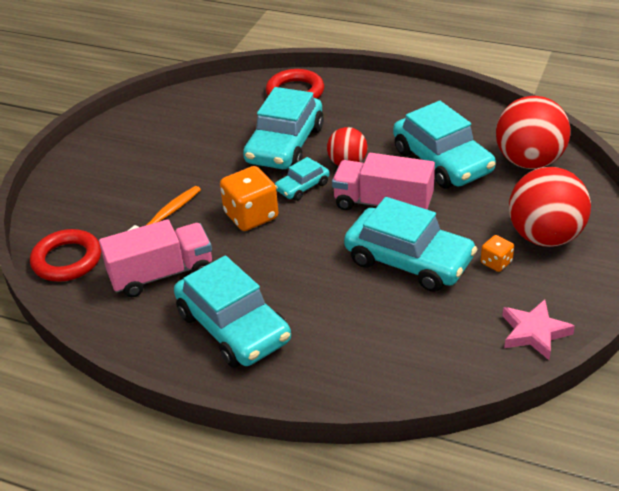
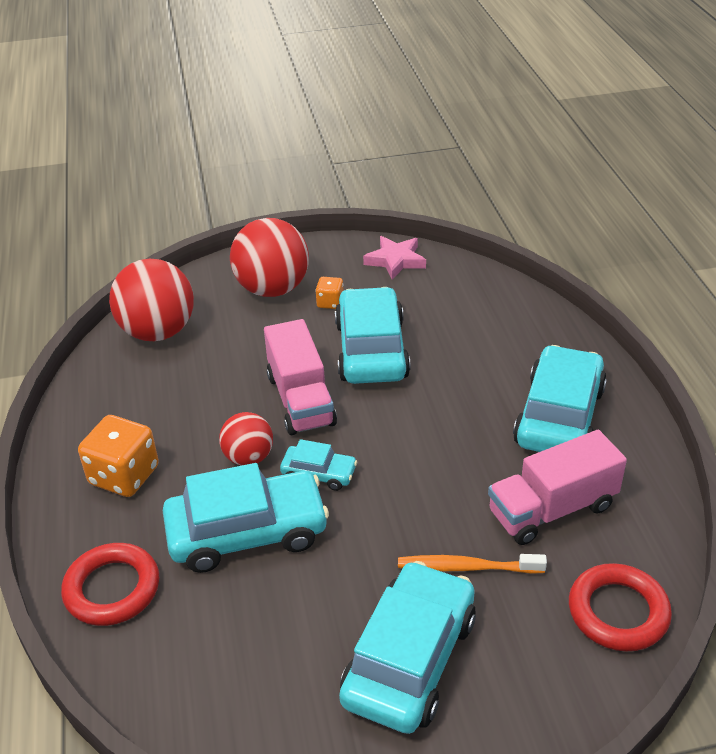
camera: 125 degrees left, 0 degrees up
pink truck [99,219,212,297] -> pink truck turned 60 degrees counterclockwise [488,430,627,545]
orange dice [220,166,279,231] -> orange dice moved to [78,415,159,497]
turquoise car [393,101,496,189] -> turquoise car moved to [339,561,476,734]

